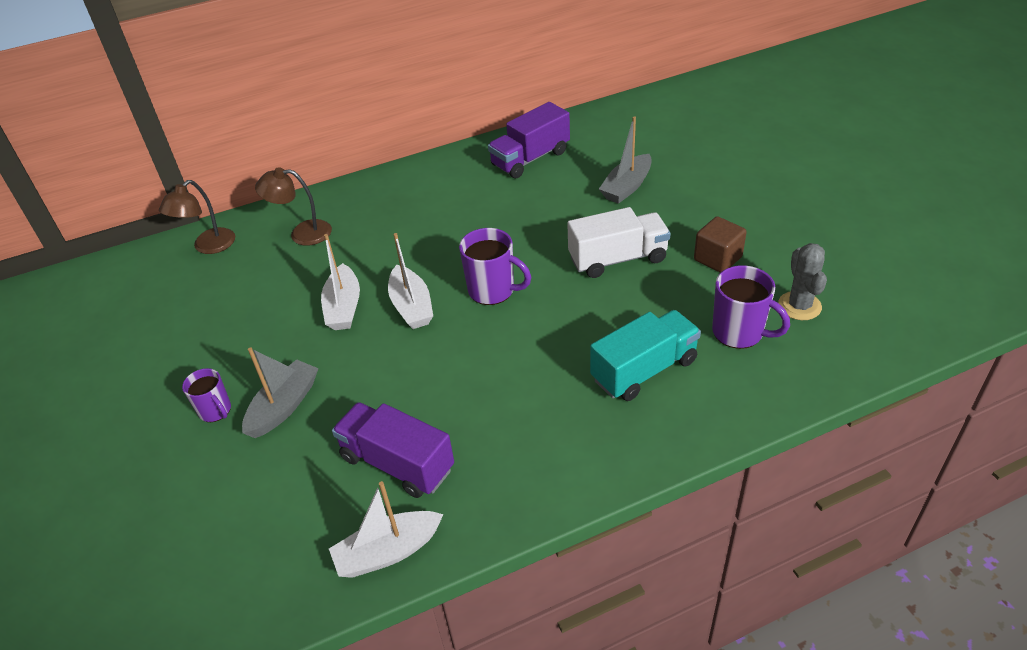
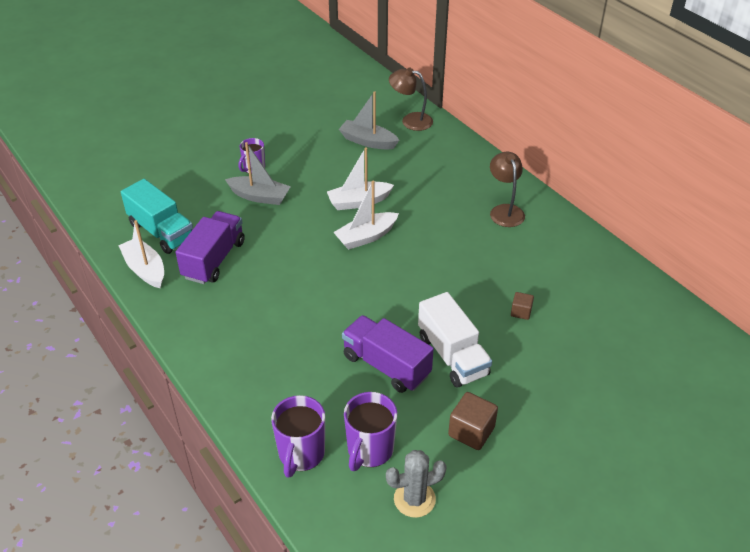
camera: 75 degrees right, 0 degrees up
brown lamp [255,167,332,246] -> brown lamp moved to [490,152,525,227]
purple mug [459,228,531,305] -> purple mug moved to [271,395,325,478]
purple truck [488,102,570,178] -> purple truck moved to [342,315,434,393]
turquoise truck [590,310,701,401] -> turquoise truck moved to [121,179,193,254]
grey boat [599,116,652,204] -> grey boat moved to [339,91,399,150]
none -> brown cube [511,292,534,320]

